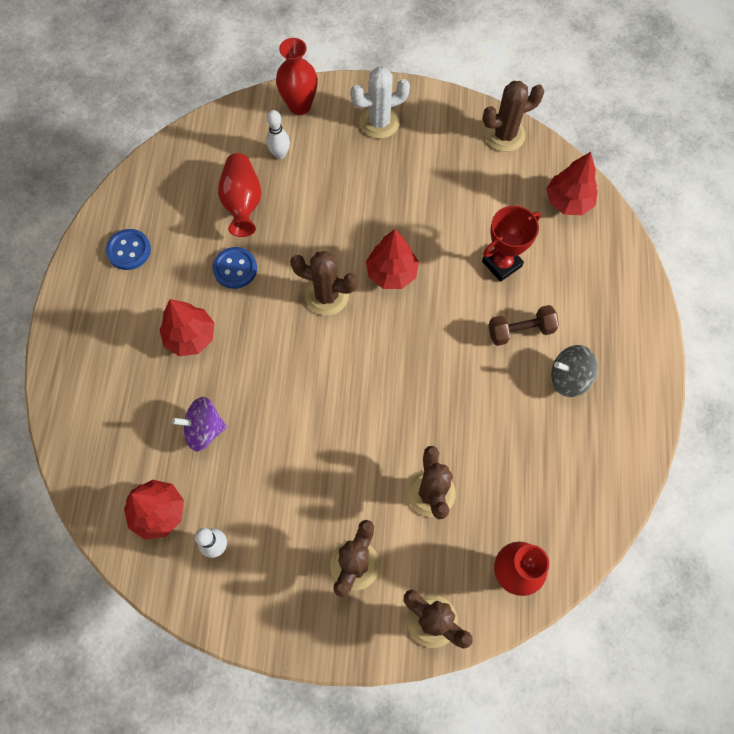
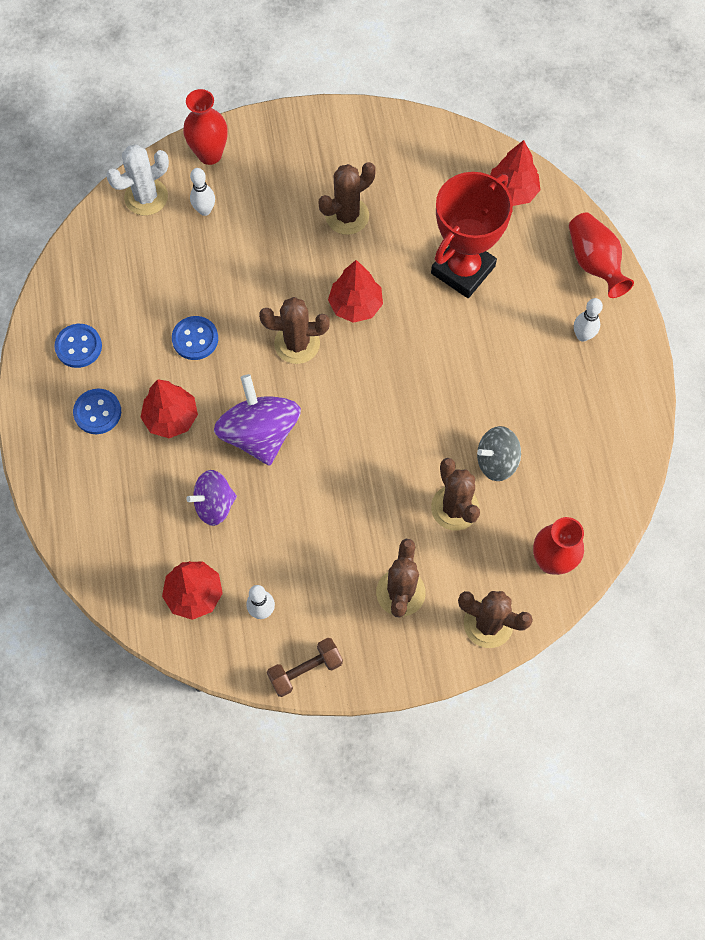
camera: 15 degrees left, 0 degrees up
red vase [218,153,262,237] -> red vase moved to [569,212,634,298]
white cactus [350,67,410,139] -> white cactus moved to [106,145,169,216]
brown cactus [482,81,544,152] -> brown cactus moved to [319,162,376,235]
red trophy [482,206,541,282] -> red trophy [431,172,513,298], size x1.56
brown dumbbell [489,305,559,346] -> brown dumbbell moved to [267,638,343,697]
grey spinning top [551,345,598,397] -> grey spinning top moved to [477,426,521,481]
none -> blue button [73,389,121,434]
none -> purple spinning top [214,374,301,466]
none -> white bowling pin [574,298,603,342]

